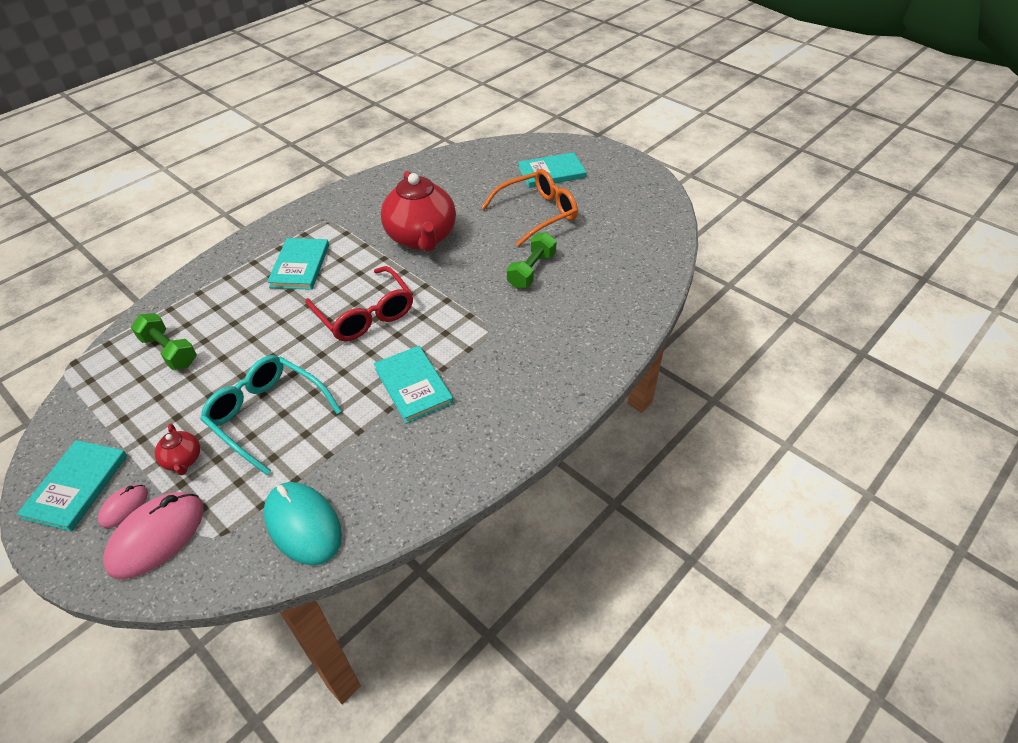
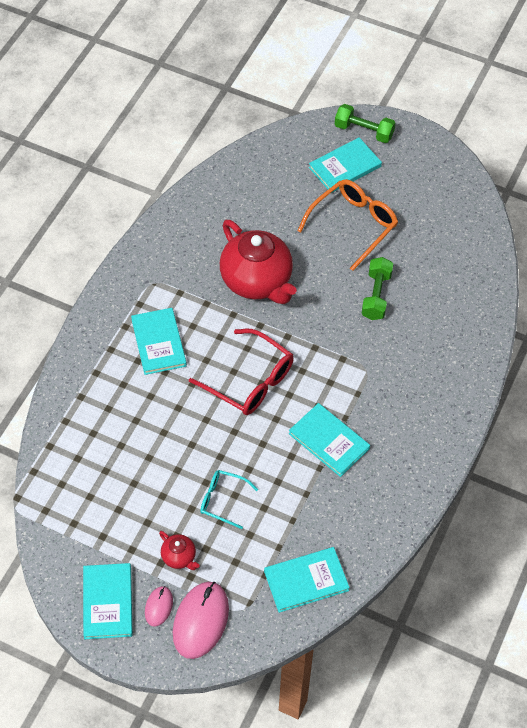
camera: 20 degrees left, 10 degrees up
green dumbbell [131,313,197,370] -> green dumbbell moved to [335,104,395,143]
turquoise glasses [200,355,342,475] -> turquoise glasses [200,470,258,529], size x0.58
turquoise mouse [264,482,342,565] -> turquoise book [264,547,350,613]

